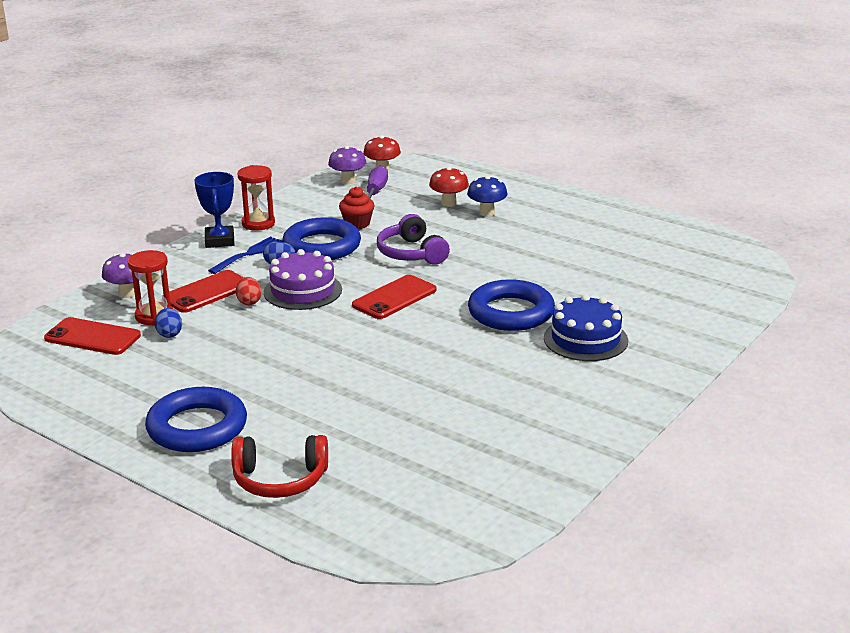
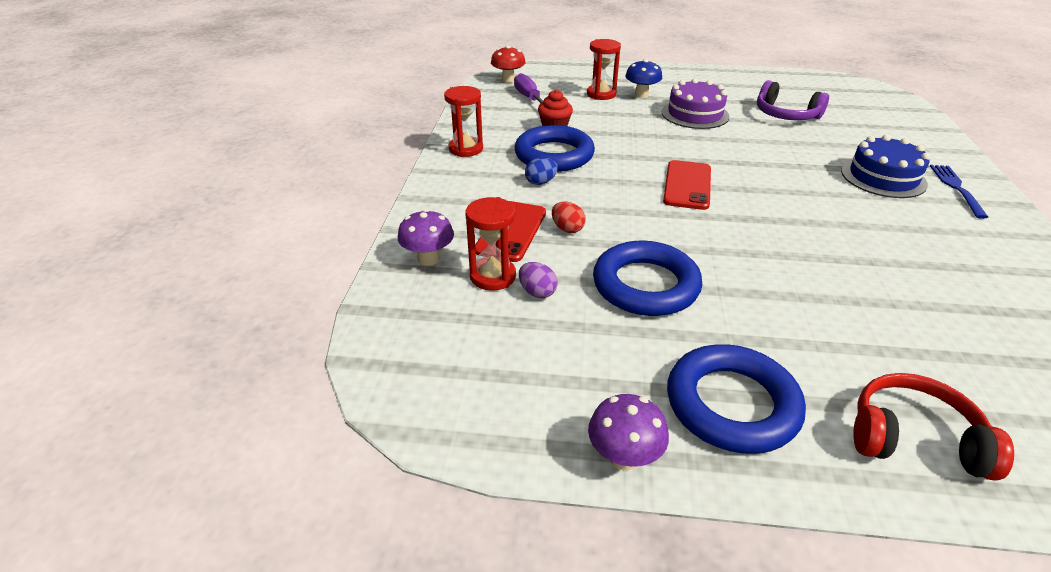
camera: 30 degrees left, 10 degrees up
red phone [44,317,141,355] -> none
blue egg [155,308,182,338] -> purple egg [519,262,557,298]
blue trophy [194,172,234,248] -> none
blue fork [208,236,282,274] -> blue fork moved to [930,165,988,219]
red headphones [231,435,328,498] -> red headphones turned 135 degrees counterclockwise [853,373,1014,481]
purple cake [264,249,342,310] -> purple cake moved to [662,78,729,129]
purple mushroom [328,146,367,185] -> purple mushroom moved to [588,394,669,470]
purple headphones [377,214,450,265] -> purple headphones moved to [757,80,829,120]
red mushroom [429,167,469,207] -> red hourglass [587,39,621,100]
blue ring [468,279,555,331] -> blue ring moved to [593,240,702,316]

